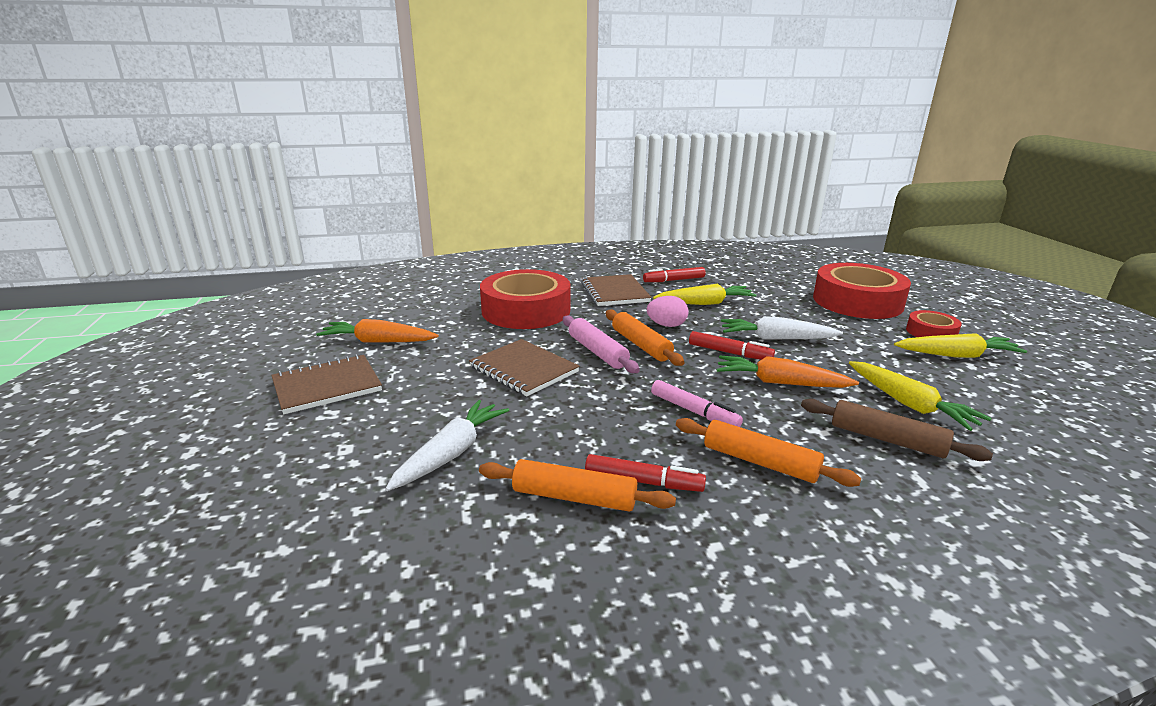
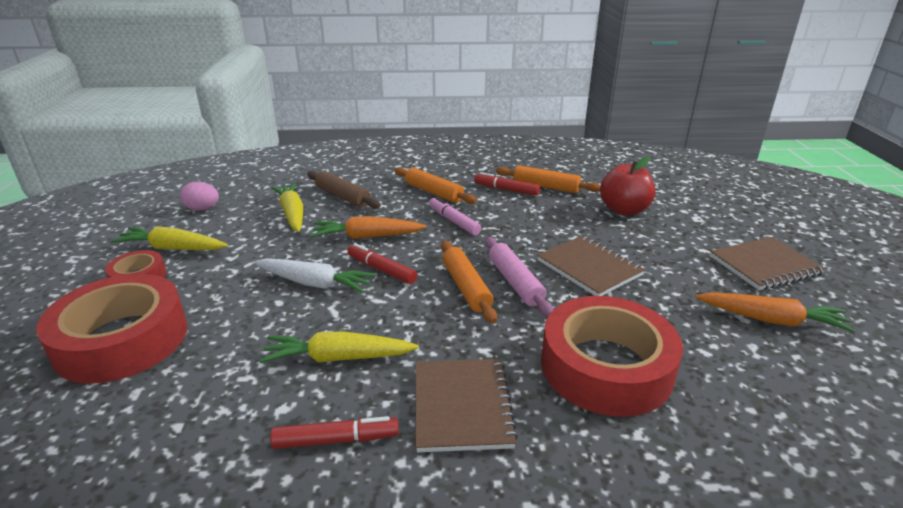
camera: 170 degrees left, 5 degrees up
white carrot [385,400,509,491] -> red apple [600,157,656,215]
pink egg [647,296,689,327] -> pink egg moved to [180,182,219,210]
orange carrot [716,356,859,388] -> orange carrot turned 150 degrees clockwise [311,216,427,239]

